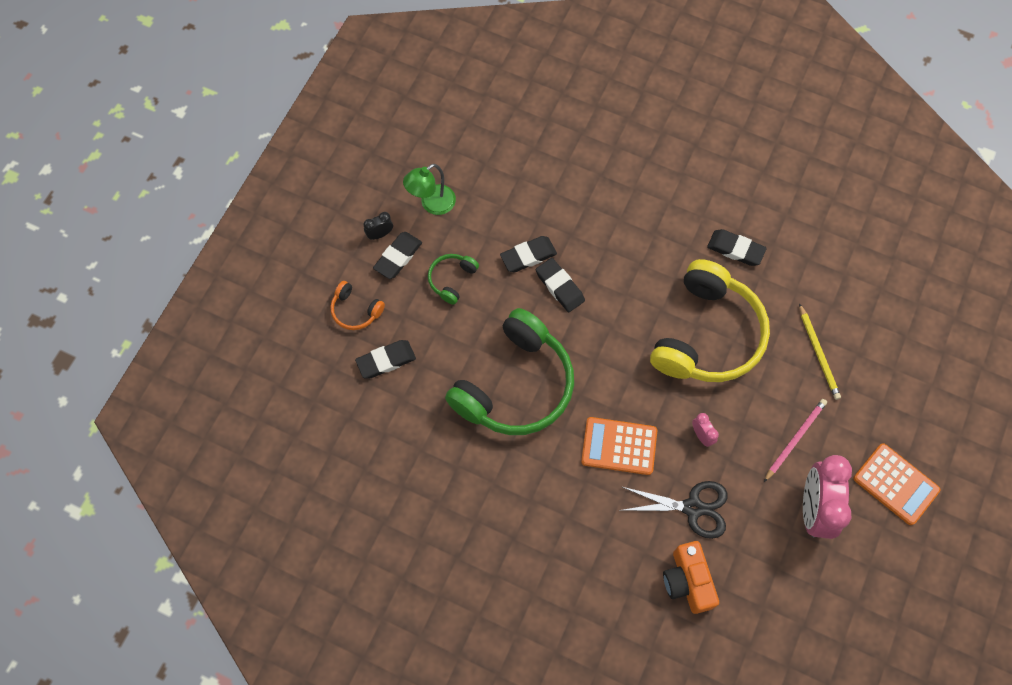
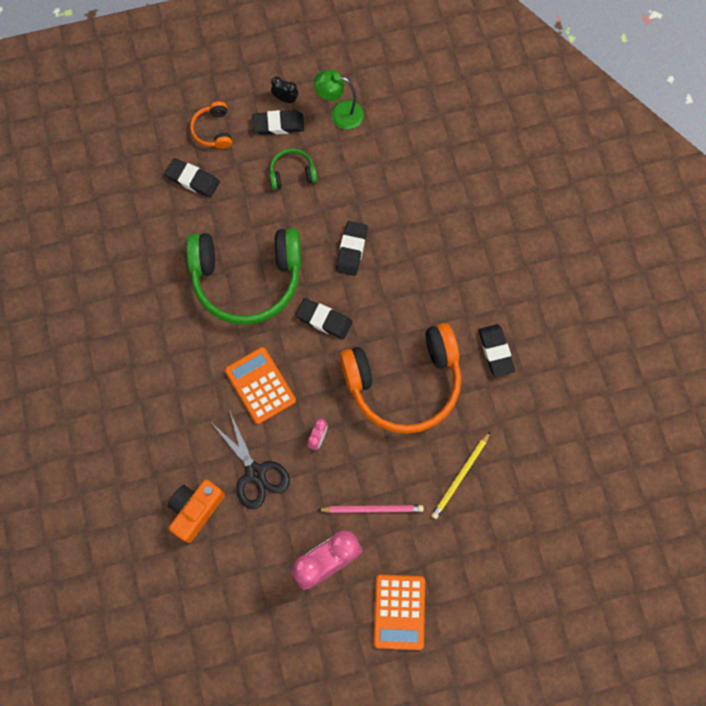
camera: 50 degrees right, 5 degrees up
black eraser [500,236,557,272] -> black eraser moved to [296,298,352,340]
yellow headphones [650,259,770,382] -> orange headphones [340,323,461,434]

